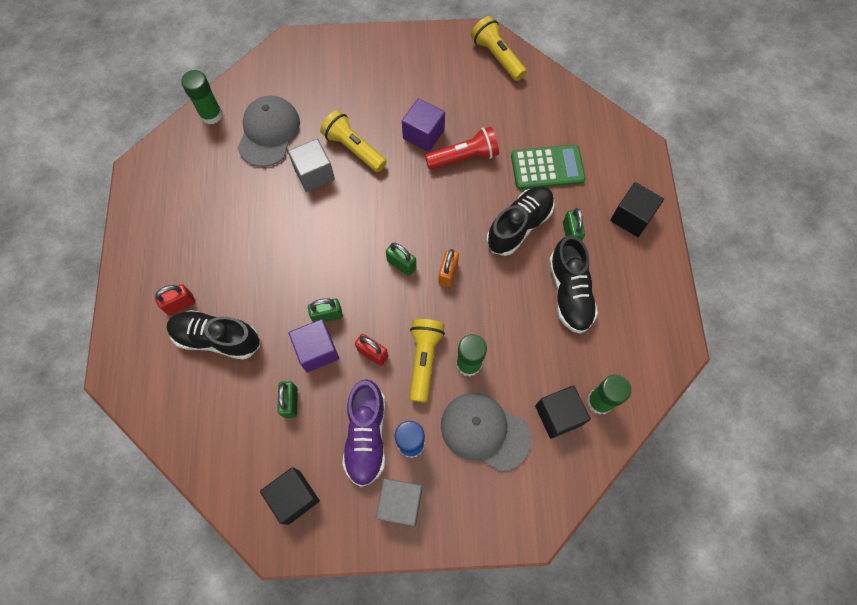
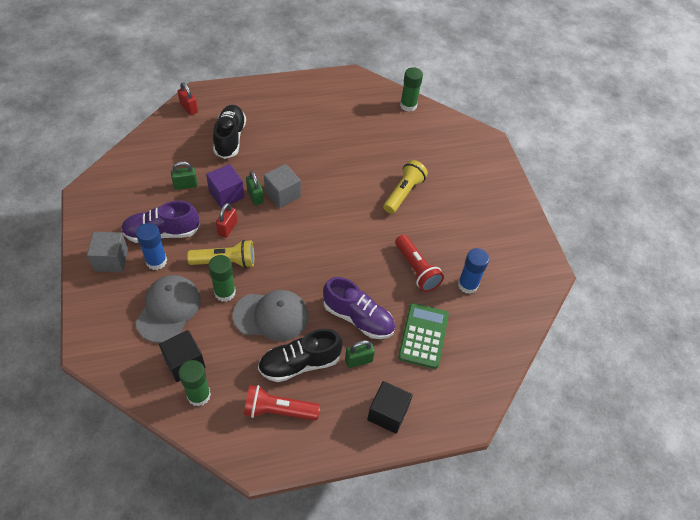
camera: 75 degrees right, 15 degrees down
red padlock [155,284,195,315] -> red padlock moved to [178,82,198,115]
grey cap [237,96,300,167] -> grey cap moved to [233,290,309,341]
black cube [260,467,320,525] -> none
grey cube [288,139,335,192] -> grey cube moved to [264,164,301,208]
green padlock [386,243,416,276] -> none
purple cube [402,98,445,152] -> none
orange padlock [438,249,459,287] -> none
yellow flashlight [471,16,527,81] -> none
black shoe [486,186,555,256] -> purple shoe [323,277,395,339]
green calculator [511,145,586,190] -> green calculator turned 150 degrees counterclockwise [398,303,449,369]
none -> red flashlight [244,385,320,421]
none -> blue glue stick [458,248,489,294]

